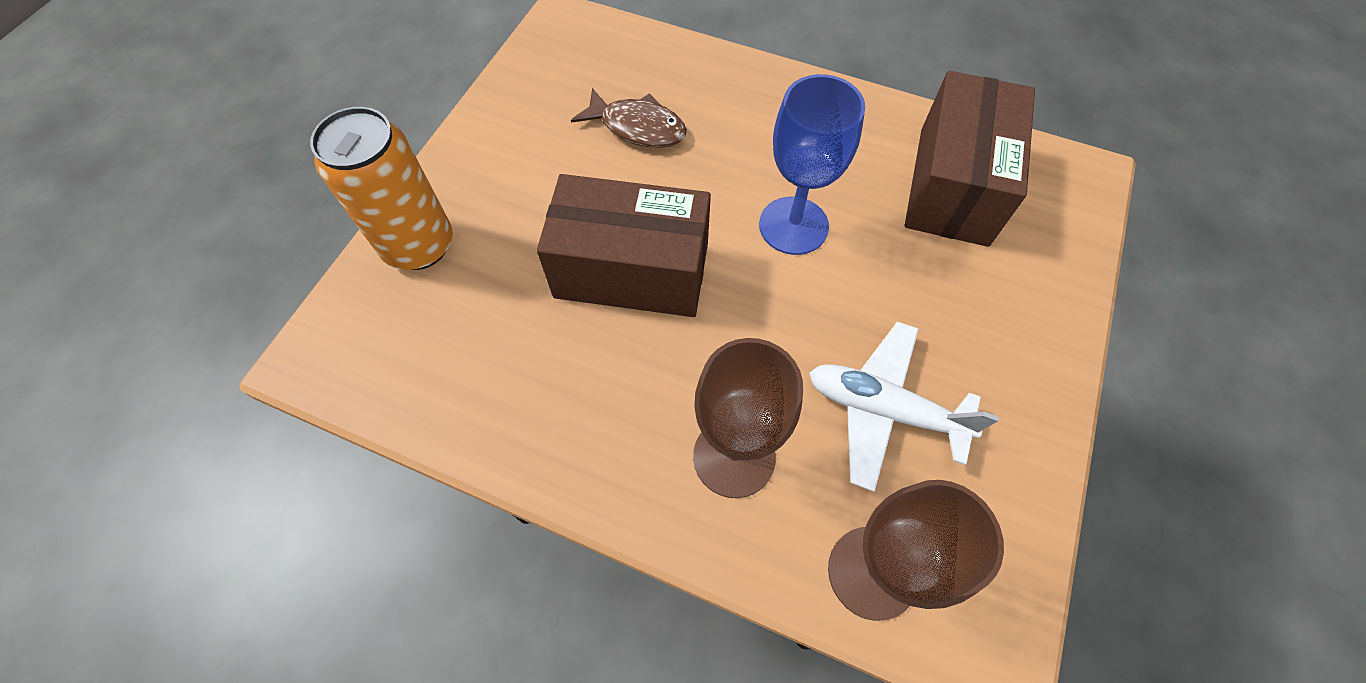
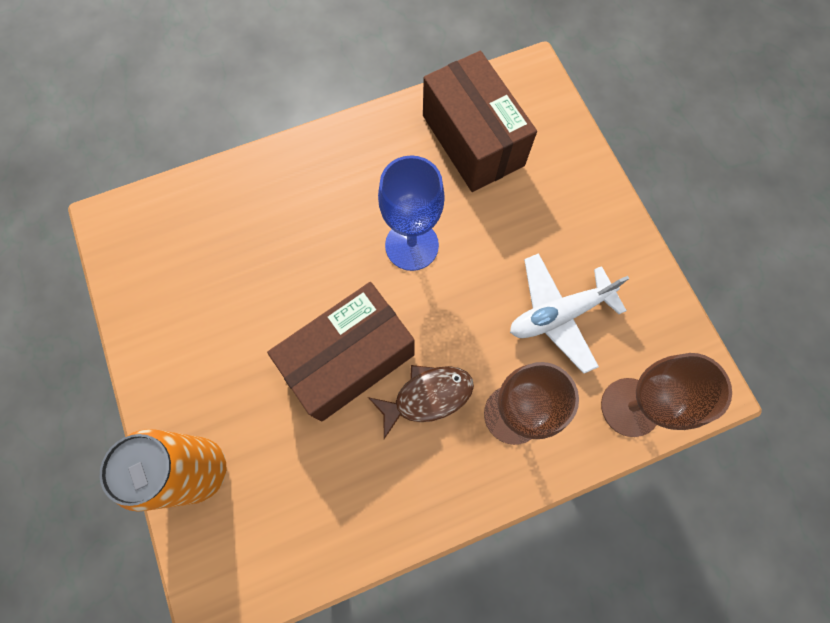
camera: 45 degrees left, 10 degrees up
brown fish [571,88,687,148] -> brown fish moved to [368,365,474,439]

